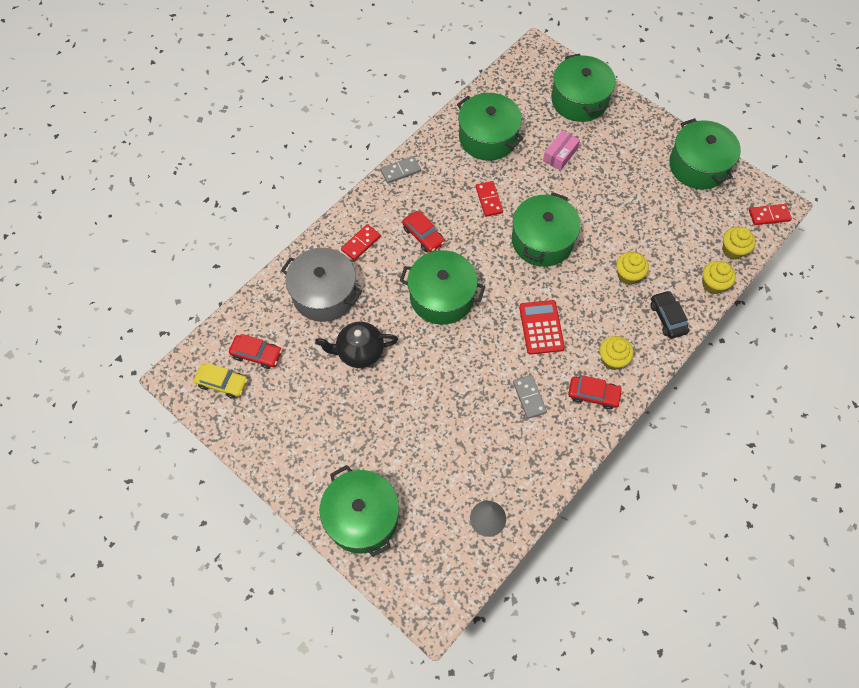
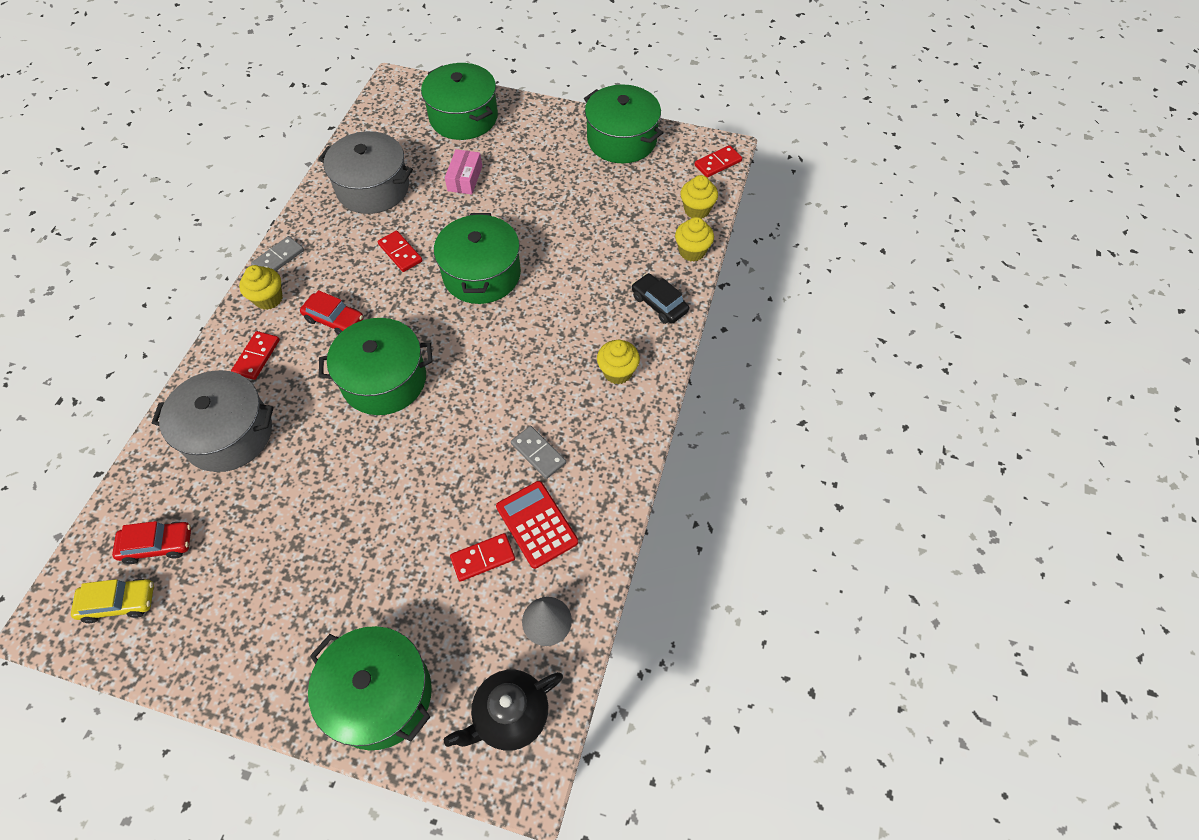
camera: 25 degrees left, 5 degrees down
black teapot [315,322,398,368] -> black teapot moved to [444,670,563,751]
green pot [457,93,523,161] -> grey pot [318,131,413,214]
red calculator [519,300,565,355] -> red calculator moved to [496,481,578,569]
red car [568,375,623,410] -> none
yellow cupcake [616,252,649,285] -> yellow cupcake moved to [239,265,282,310]
none -> red domino [450,533,515,582]

